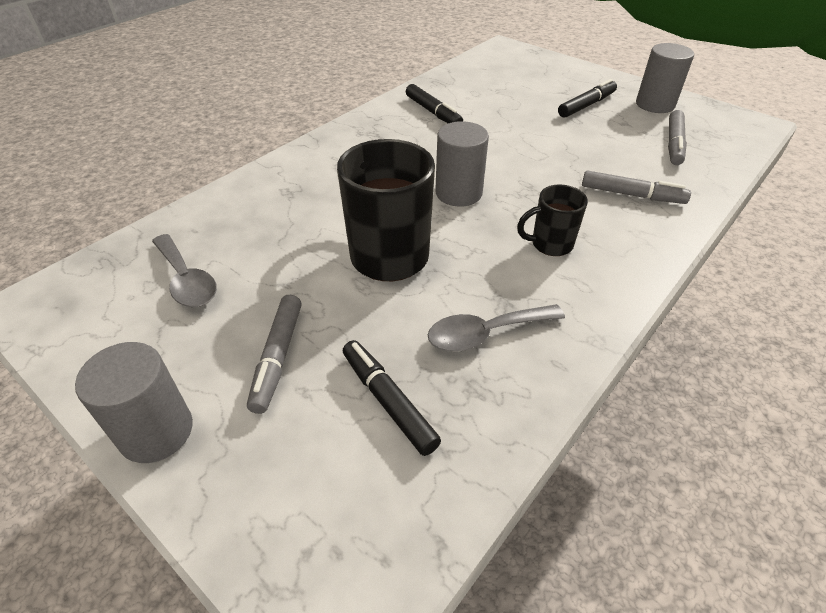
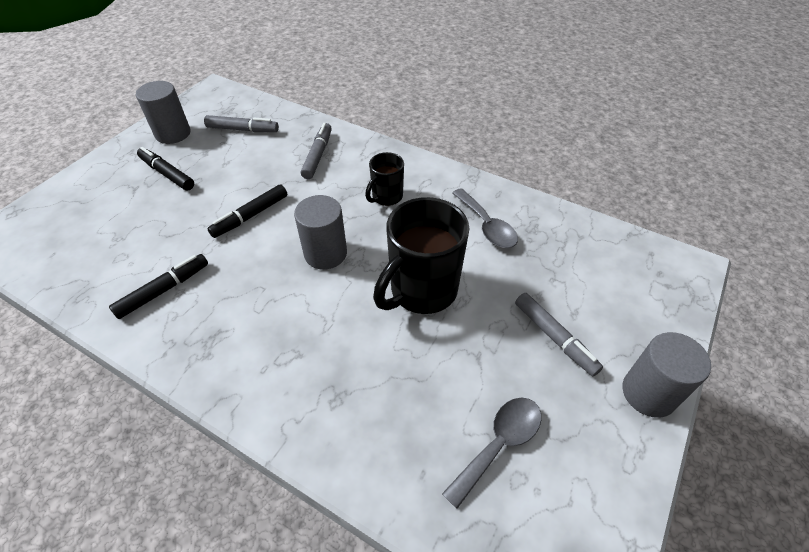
camera: 100 degrees left, 5 degrees up
grey marker [247,295,302,414] -> grey marker turned 60 degrees clockwise [515,293,603,376]
black marker [343,340,441,456] -> black marker moved to [207,185,287,238]
black mug [517,184,588,256] -> black mug turned 60 degrees clockwise [365,152,404,206]

